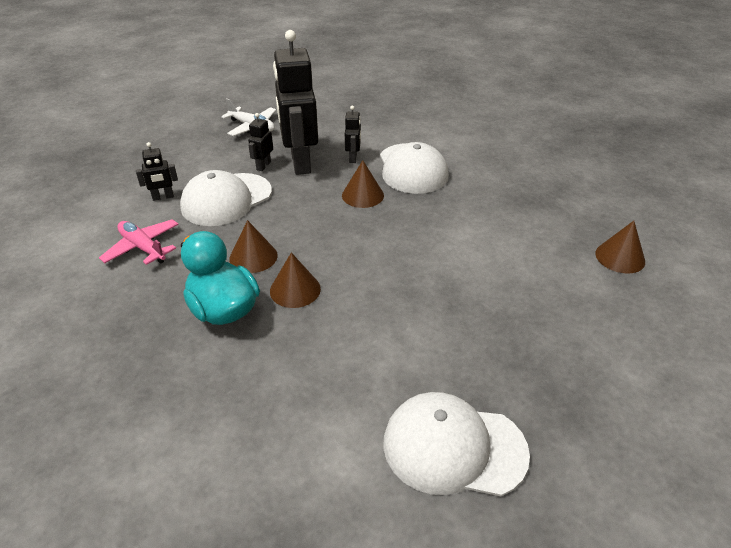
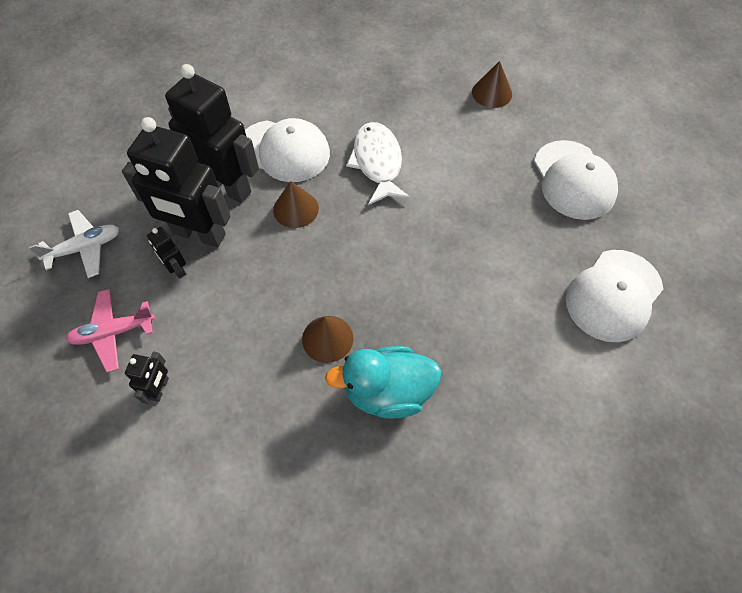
camera: 60 degrees left, 20 degrees up
pink plane [99,219,179,265] -> pink plane moved to [66,289,155,372]
white cap [180,170,272,226] -> white cap moved to [534,140,618,220]
brown cone [270,252,321,308] -> none
black robot [345,106,361,163] -> black robot [165,64,259,203], size x2.29
none -> white fish [346,122,411,205]

